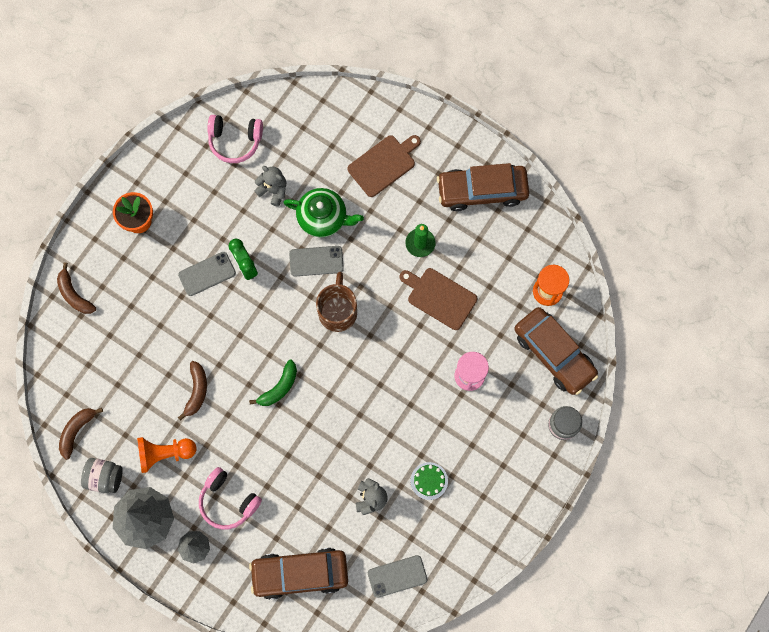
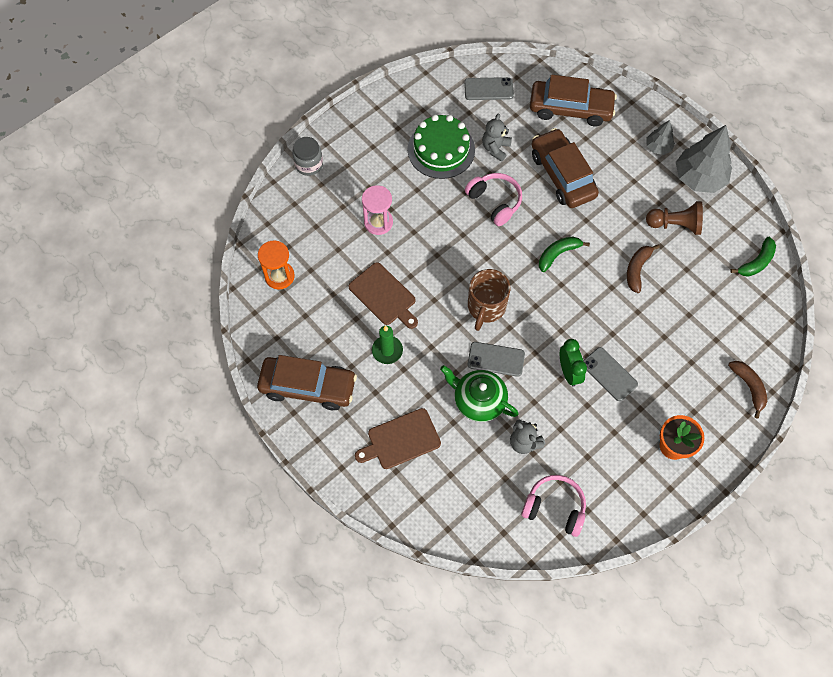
camera: 165 degrees left, 10 degrees down
brown banana [59,408,103,460] -> green banana [730,237,776,277]
grey jar [81,458,123,493] -> none
orange pawn [137,437,197,473] -> brown pawn [646,201,703,235]
grey phone [178,252,236,296] -> grey phone turned 60 degrees clockwise [583,347,638,401]
pink headphones [199,467,262,529] -> pink headphones moved to [465,173,522,226]
green cake [411,462,448,500] -> green cake [408,114,475,179], size x1.99
brown car [514,307,598,395] -> brown car moved to [532,128,599,208]

